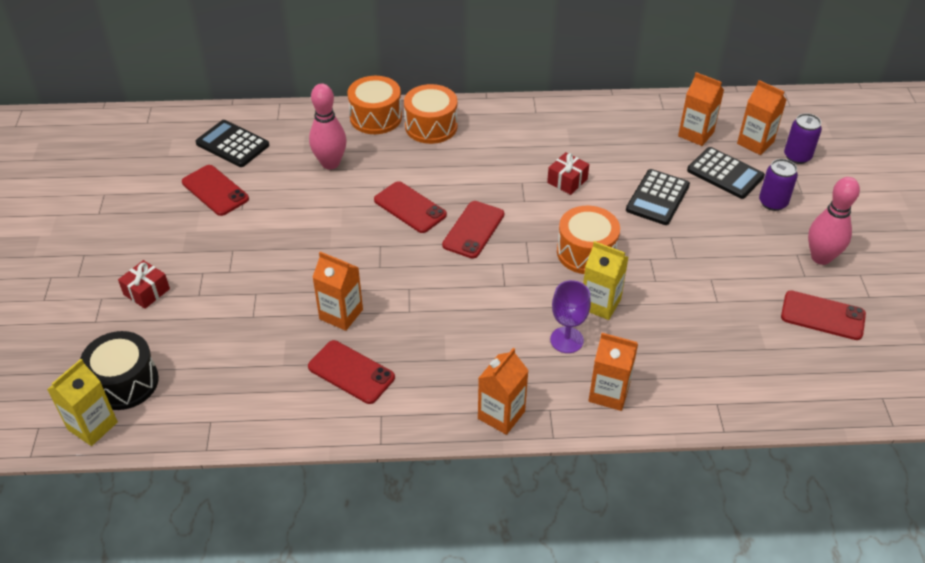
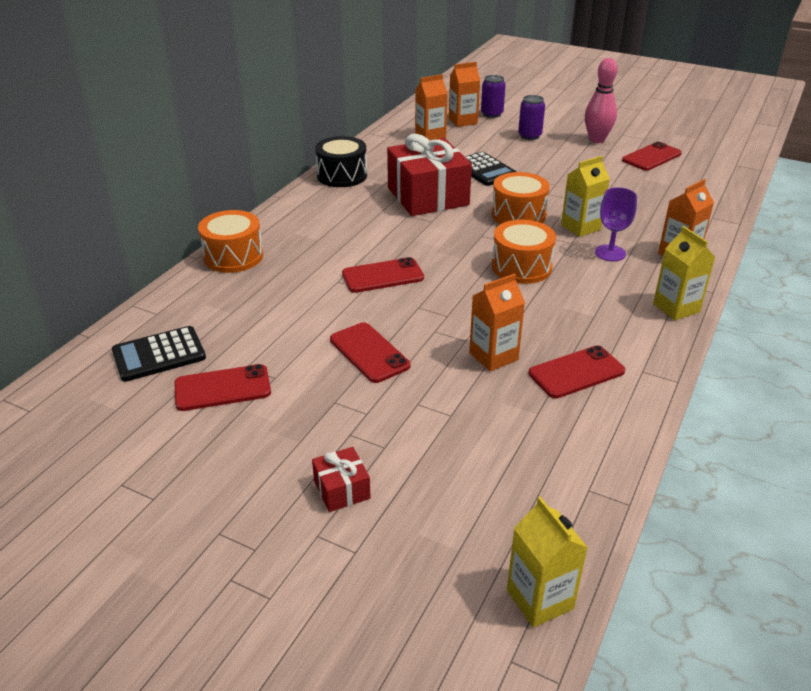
camera: 60 degrees left, 10 degrees down
black drum [80,331,159,410] -> black drum moved to [315,136,367,187]
pink bowling pin [309,84,347,169] -> none
orange drum [404,84,457,144] -> orange drum moved to [492,220,556,284]
red phone [442,201,504,259] -> red phone moved to [330,322,410,383]
orange carton [478,348,529,435] -> yellow carton [653,226,715,320]
red gift [547,152,589,195] -> red gift [387,134,472,216], size x2.29
black calculator [687,147,765,199] -> none

